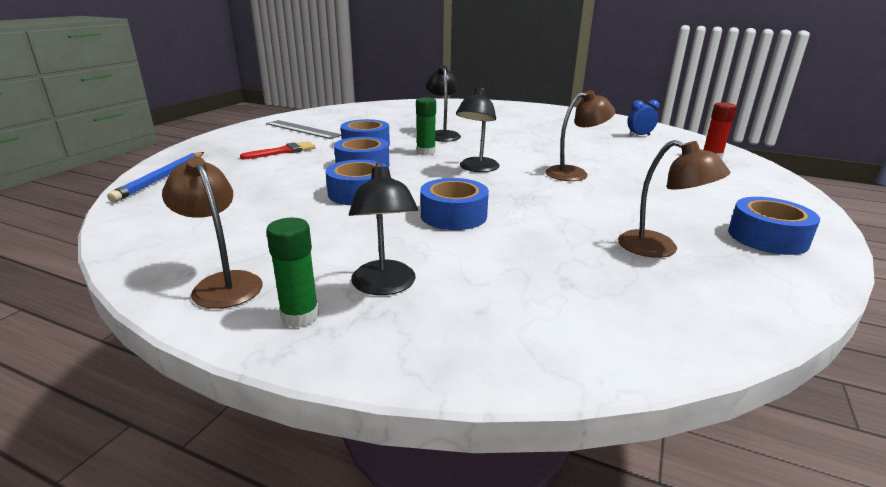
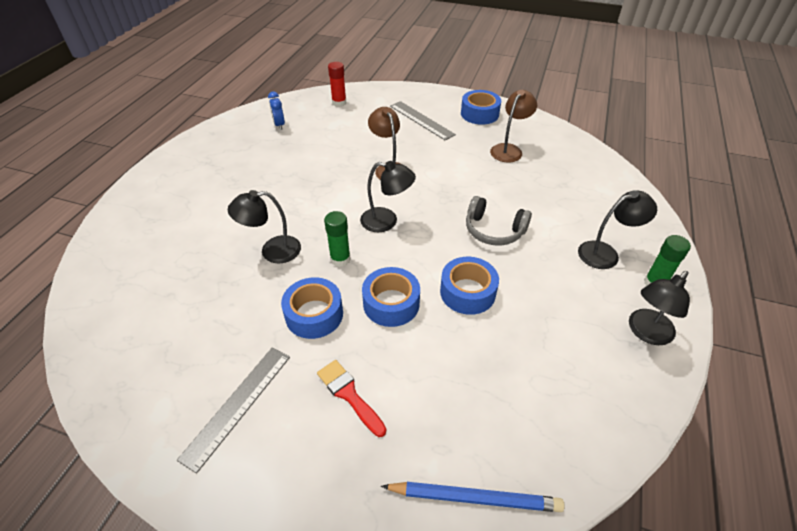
camera: 95 degrees left, 20 degrees up
brown lamp [162,157,263,309] -> black lamp [629,271,690,345]
blue tape [421,178,489,230] -> grey headphones [466,196,532,246]
none -> grey ruler [390,101,456,140]

